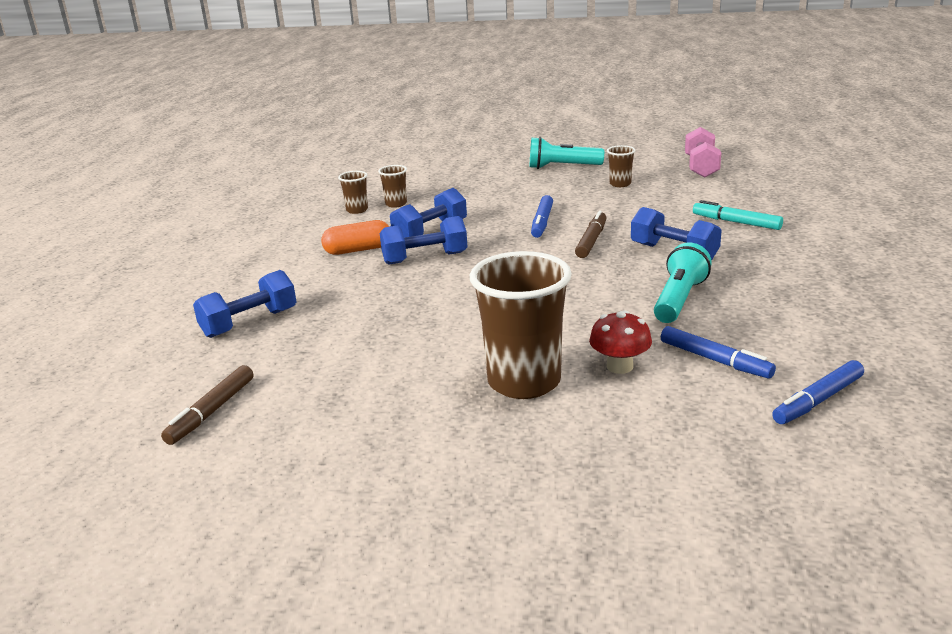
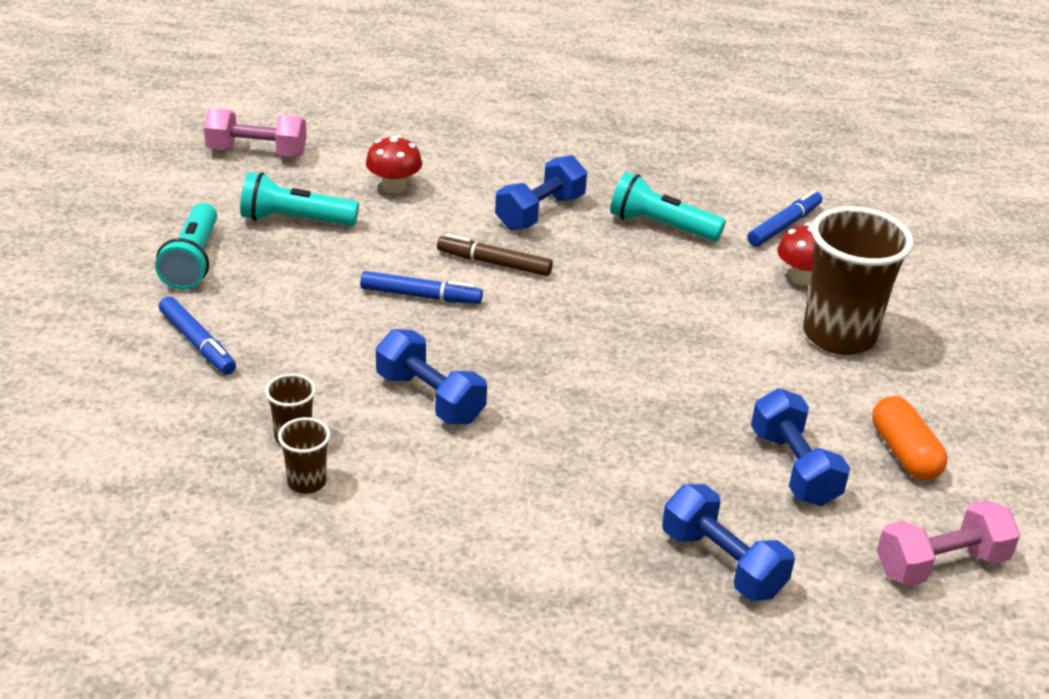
camera: 95 degrees left, 10 degrees up
brown marker [161,365,254,445] -> pink dumbbell [877,500,1021,586]
orange capsule [321,220,389,255] -> orange capsule moved to [872,396,947,480]
blue dumbbell [380,216,468,264] -> blue dumbbell moved to [751,388,850,506]
brown cup [607,145,636,187] -> turquoise flashlight [240,172,359,226]
turquoise marker [693,200,783,230] -> none
blue marker [772,360,864,424] -> blue marker moved to [159,296,236,375]
none -> red mushroom [366,135,422,193]

